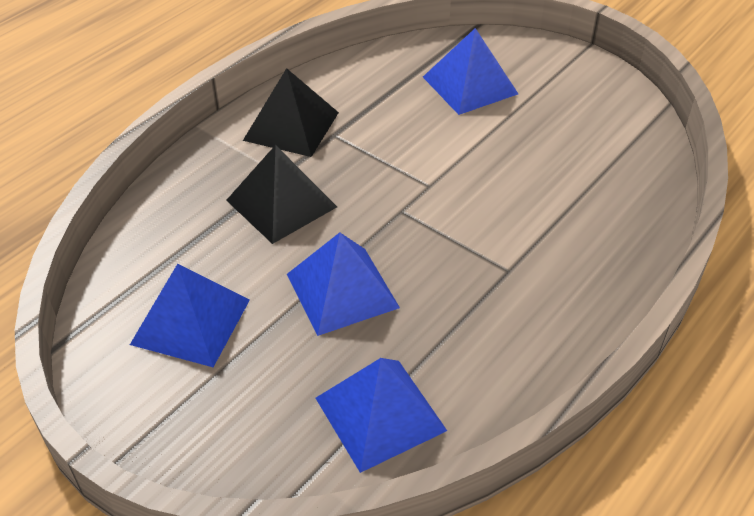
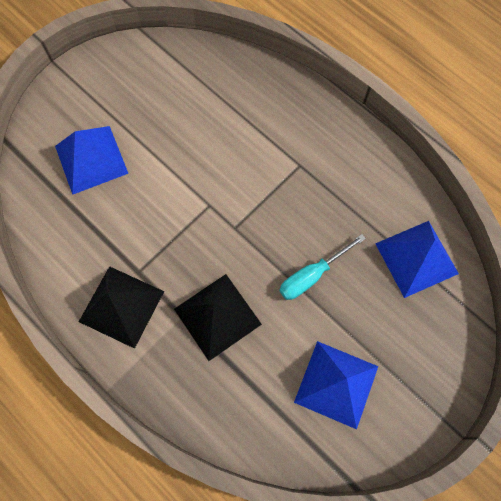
camera: 85 degrees left, 25 degrees up
blue pyramid [287,233,400,336] -> turquoise screwdriver [279,234,366,300]

